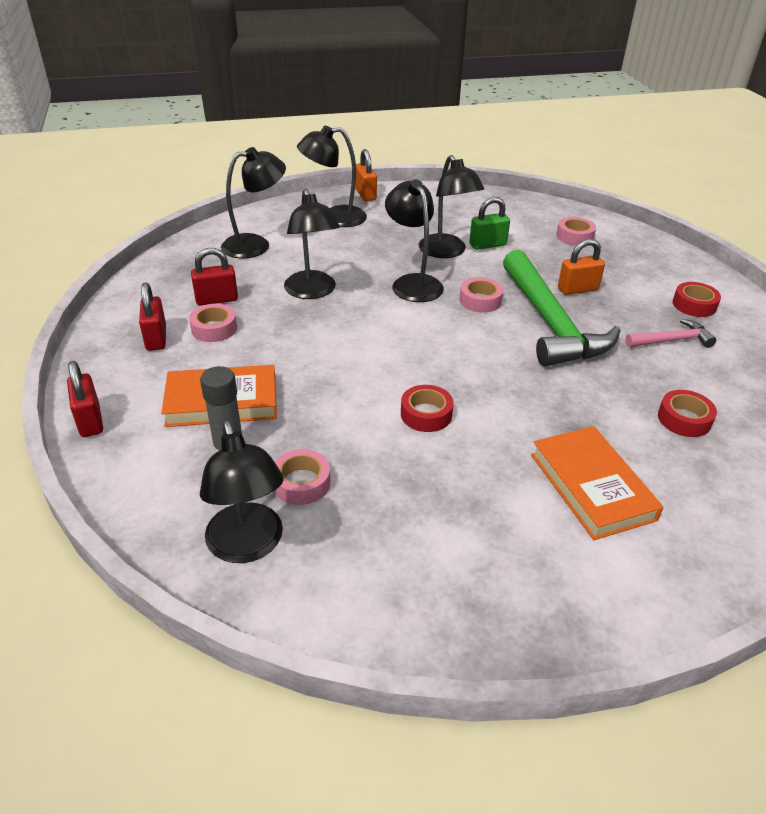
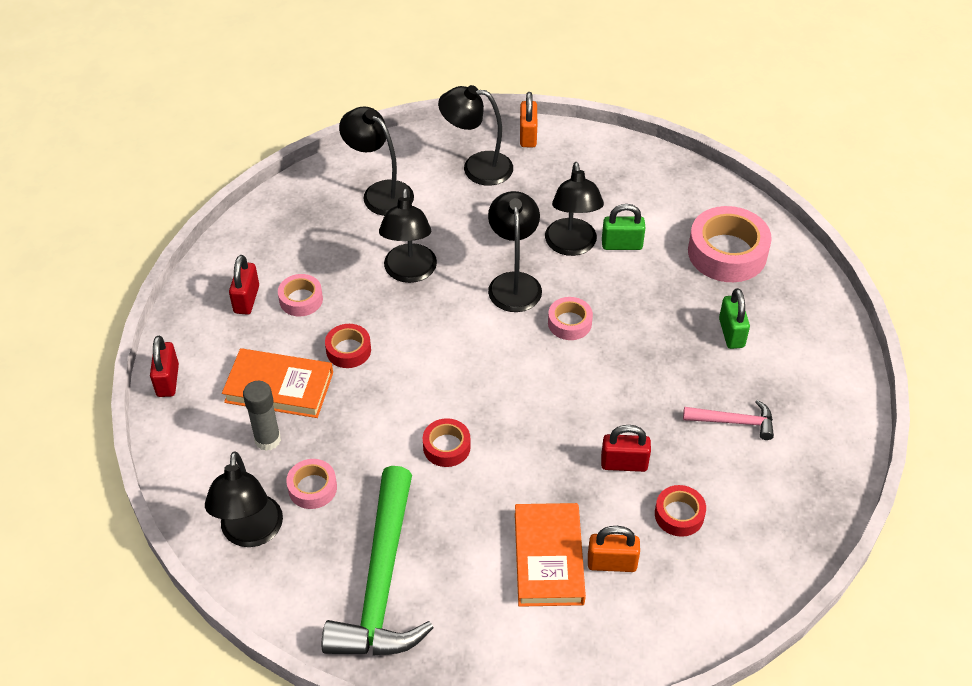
camera: 20 degrees right, 10 degrees up
red padlock [191,248,238,305] -> red padlock moved to [601,425,651,472]
black lamp [221,147,286,258] -> black lamp turned 135 degrees counterclockwise [339,107,414,216]
green hammer [503,250,620,366] -> green hammer moved to [322,466,433,656]
pink tape [556,217,596,246] -> pink tape [688,206,772,282], size x1.87
orange padlock [558,239,605,295] -> orange padlock moved to [588,526,640,572]
red tape [673,282,721,317] -> red tape moved to [325,324,371,368]
none -> green padlock [719,288,750,349]

